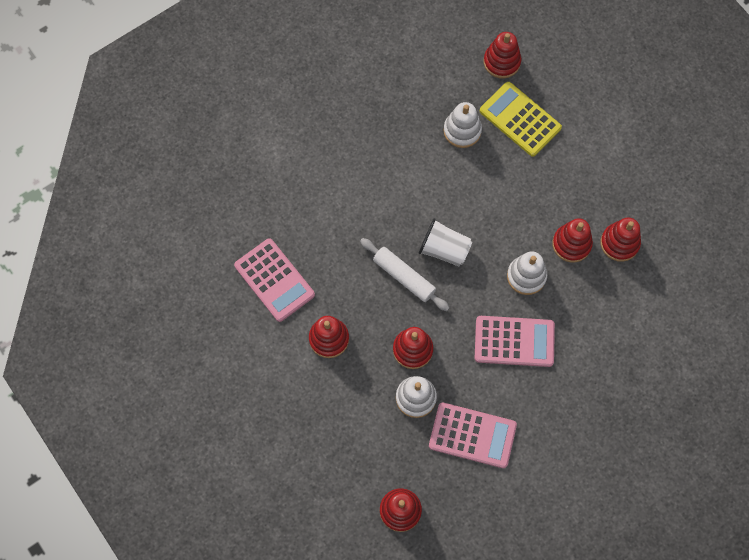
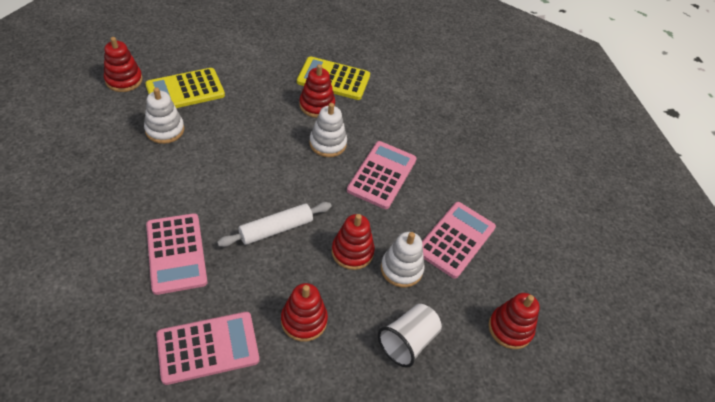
camera: 75 degrees left, 20 degrees down
white cup [418,218,472,266] -> white cup moved to [378,304,442,368]
red stacking toy [601,218,641,262] -> yellow calculator [297,56,370,100]
none -> pink calculator [146,213,207,295]

